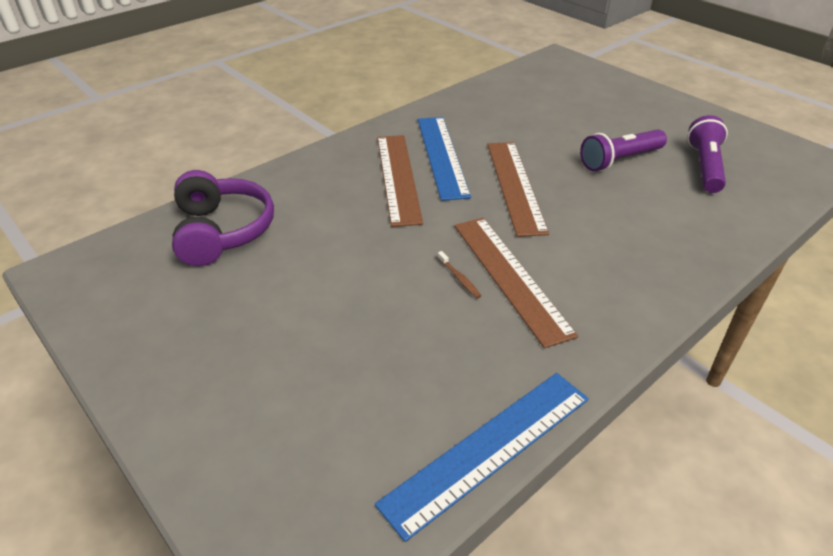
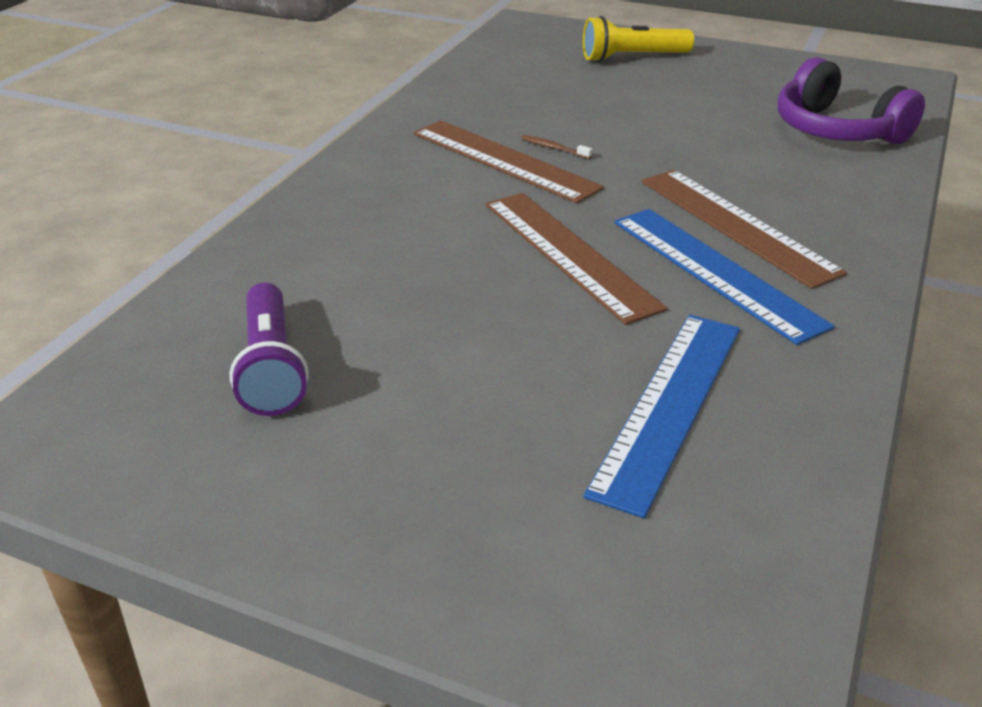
camera: 155 degrees right, 5 degrees down
blue ruler [375,373,589,542] -> blue ruler moved to [583,315,740,518]
purple flashlight [580,129,667,171] -> none
none -> yellow flashlight [583,16,694,62]

